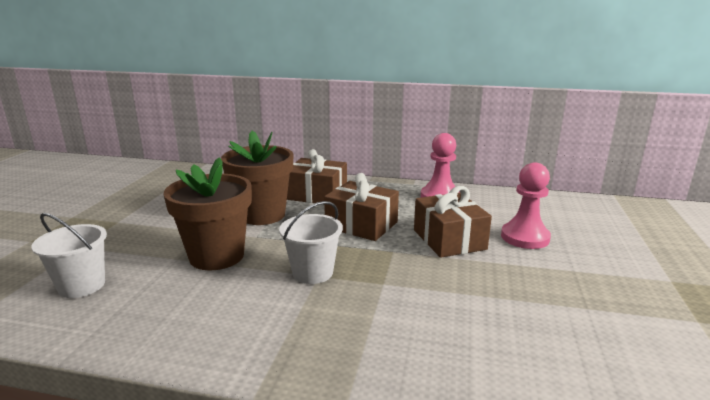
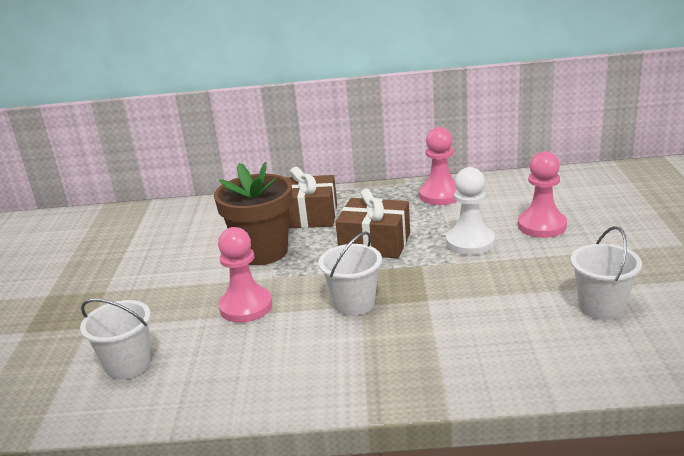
camera: 10 degrees left, 5 degrees up
brown flower pot [163,157,252,270] -> pink pawn [218,227,273,323]
brown gift [414,186,492,258] -> white pawn [446,167,495,255]
none -> white bucket [571,226,642,320]

